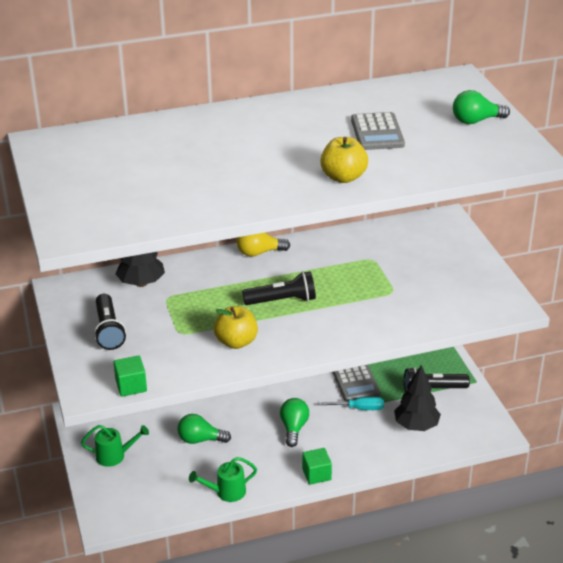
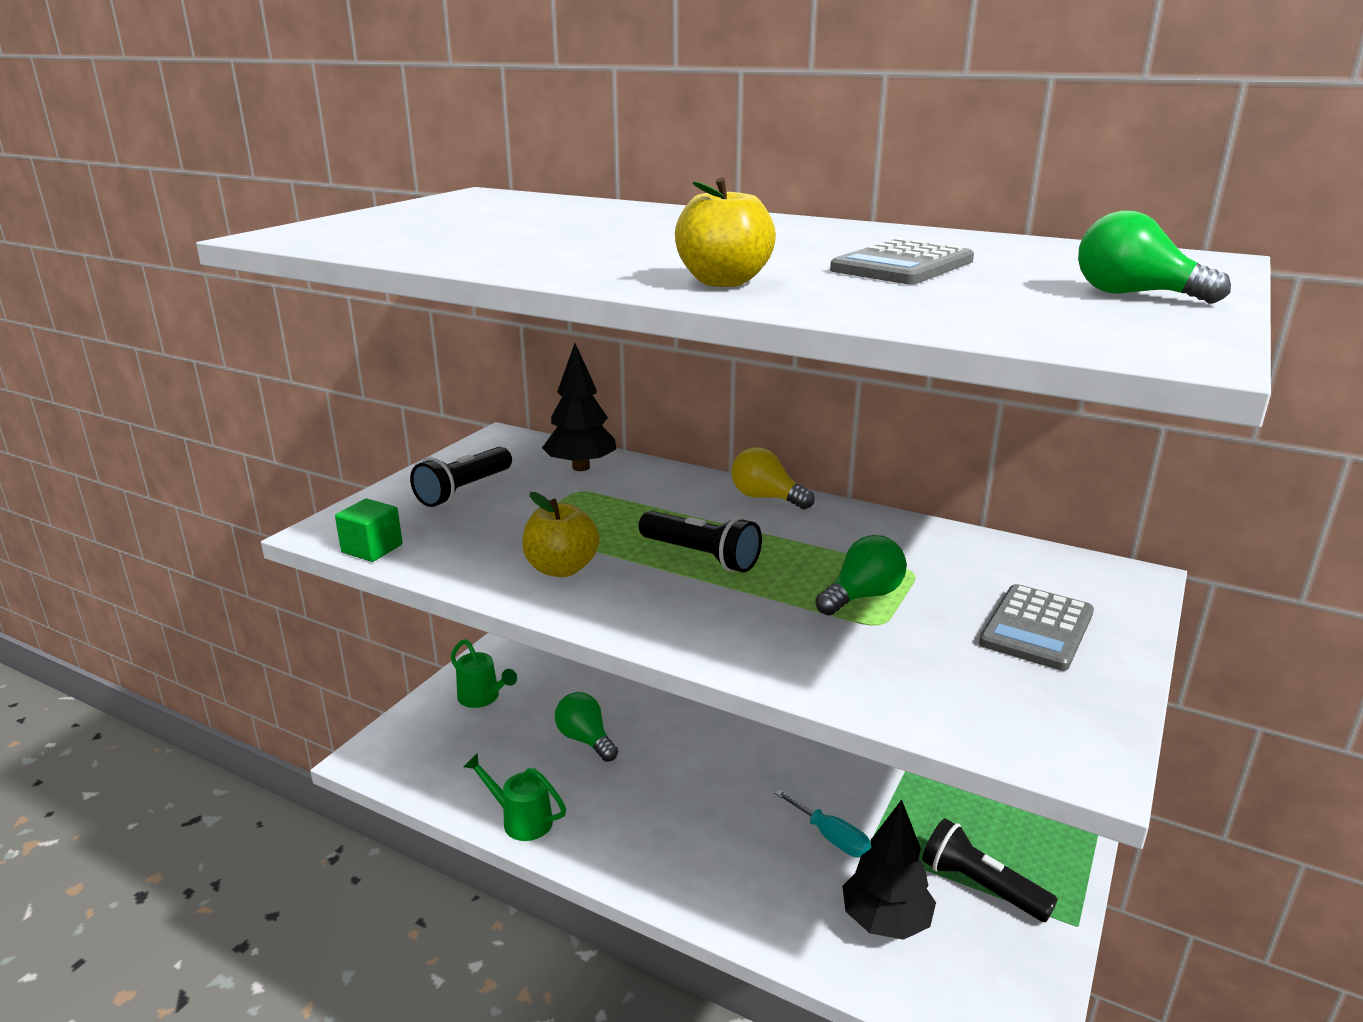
camera: 45 degrees right, 10 degrees down
green light bulb [280,398,309,447] -> green light bulb moved to [815,535,907,615]
green cube [302,448,332,485] -> none
grey calculator [332,365,380,402] -> grey calculator moved to [979,584,1094,671]

